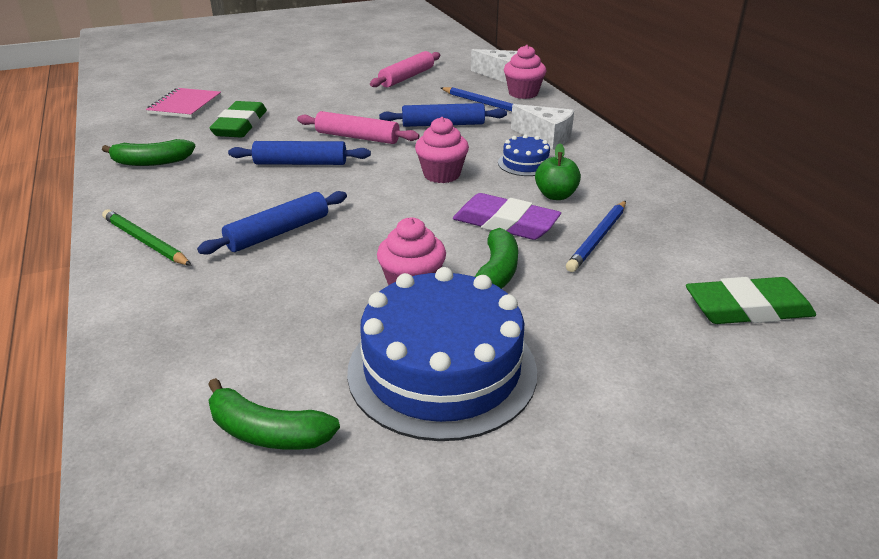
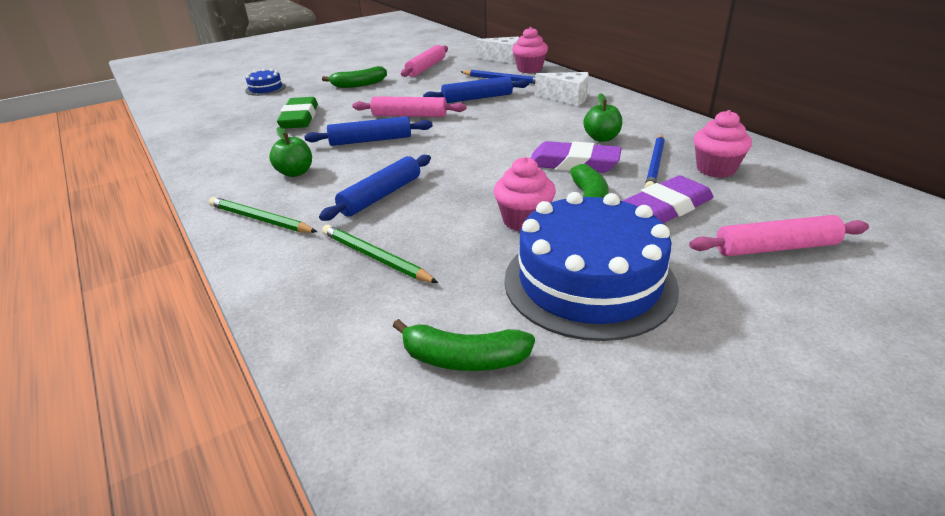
camera: 10 degrees left, 0 degrees up
green banana [102,139,196,166] -> green banana moved to [322,66,387,88]
pink notebook [146,88,221,118] -> none
pink cupcake [415,117,469,183] -> pink cupcake moved to [694,110,752,178]
blue cake [498,134,550,176] -> blue cake moved to [245,69,286,96]
green eraser [686,277,816,324] -> none
none -> green apple [269,127,312,177]
none -> green pencil [322,225,438,283]
none -> purple eraser [623,175,713,223]
none -> pink rolling pin [689,215,869,256]

